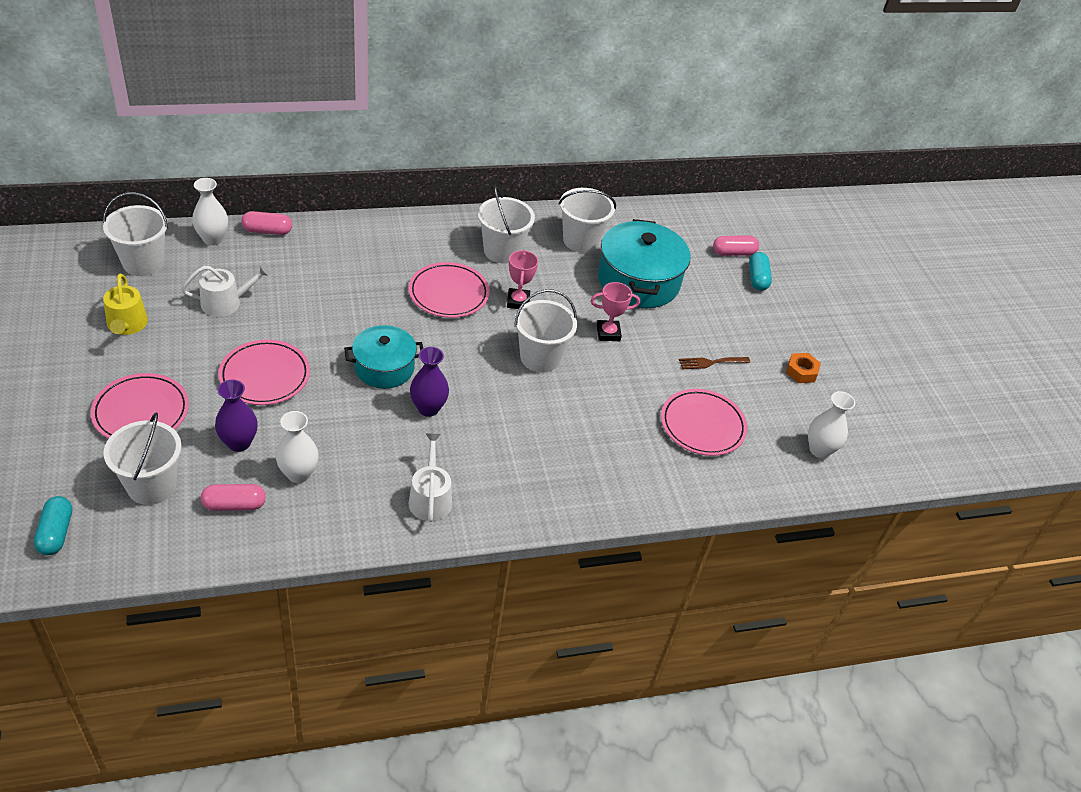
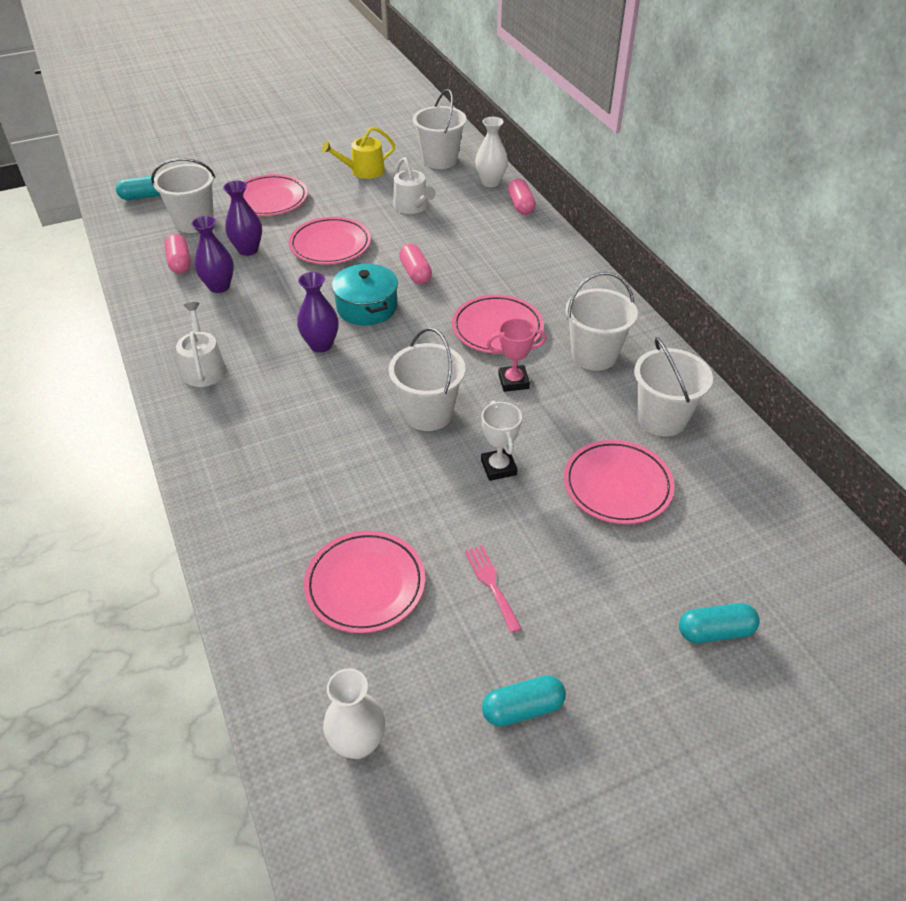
camera: 85 degrees right, 0 degrees up
white vase [276,411,319,483] -> purple vase [191,216,234,293]
white watering can [409,433,452,522] -> white watering can turned 90 degrees counterclockwise [176,302,226,387]
pink trophy [591,282,640,341] -> white trophy [481,401,522,481]
turquoise pot [598,219,691,308] -> pink plate [564,440,675,524]
brown fork [679,357,750,369] -> pink fork [465,545,522,633]
pink capsule [713,236,759,256] -> pink capsule moved to [399,244,432,284]
orange nut [786,353,821,383] -> turquoise capsule [482,675,566,727]

